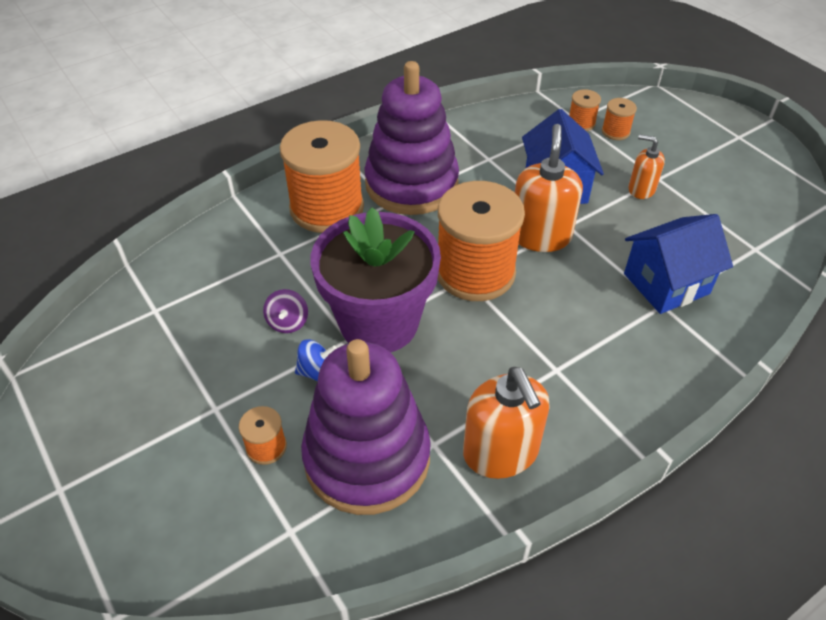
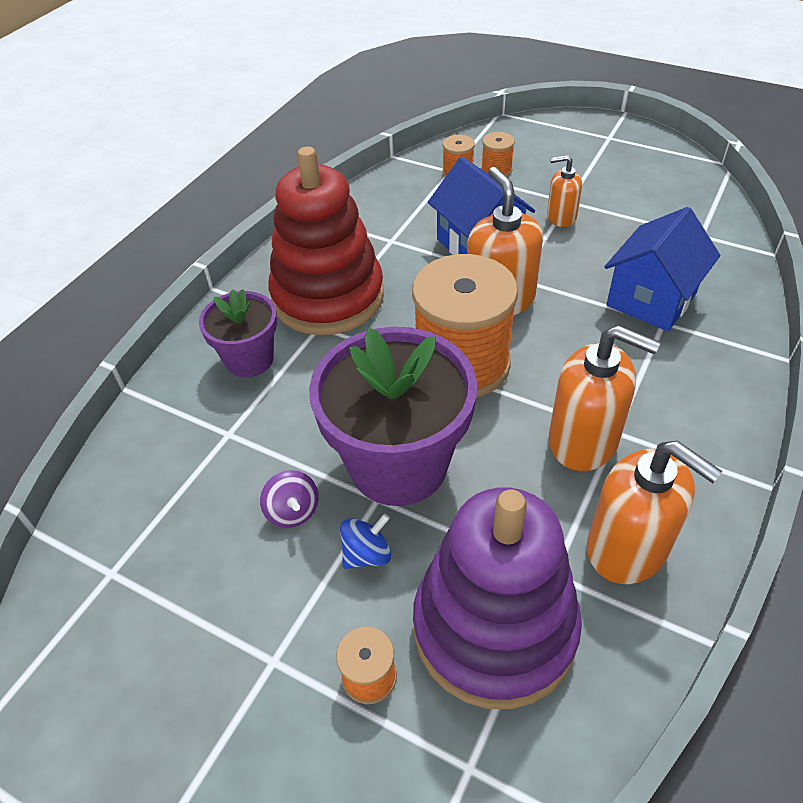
camera: 25 degrees left, 0 degrees up
orange spool [280,120,364,233] -> purple flower pot [199,289,277,378]
purple stacking toy [364,61,459,215] -> red stacking toy [268,146,384,335]
none -> orange soap dispenser [549,325,661,471]

